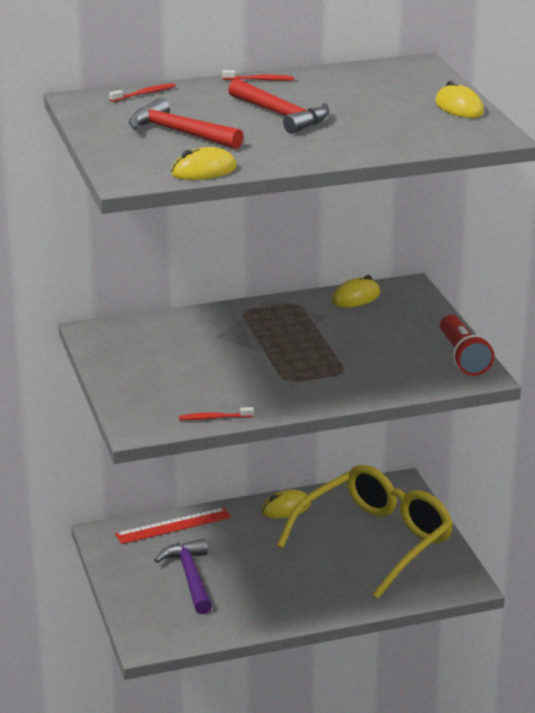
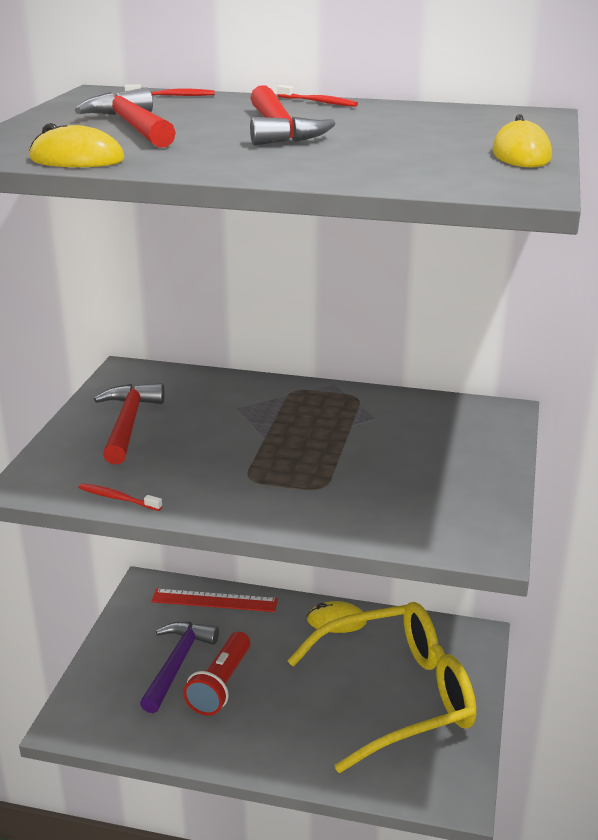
camera: 30 degrees right, 0 degrees up
yellow mouse [332,275,380,307] -> none
red flashlight [440,315,494,376] -> red flashlight moved to [183,632,250,716]
none -> red hammer [94,383,165,464]

